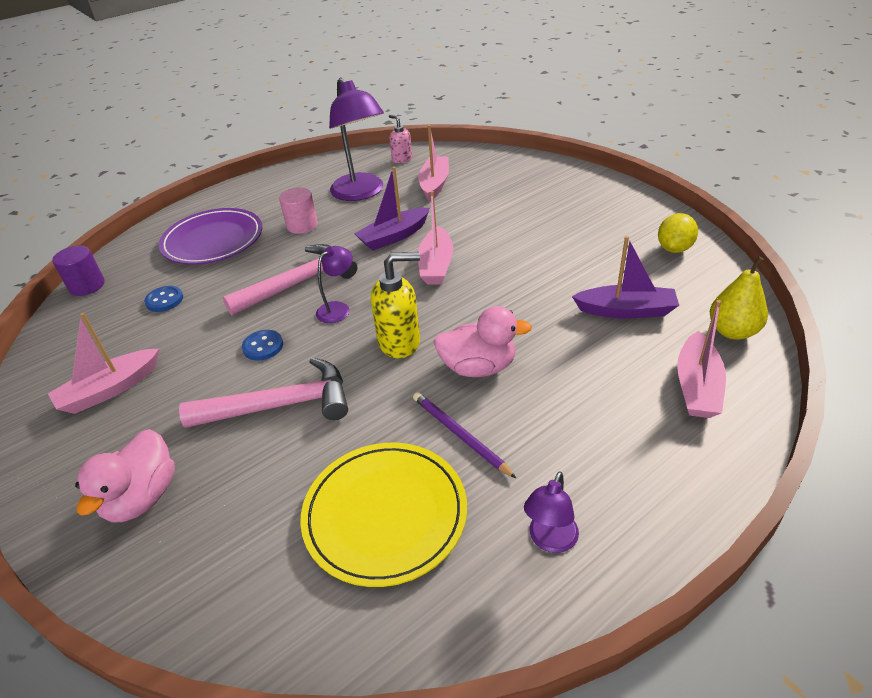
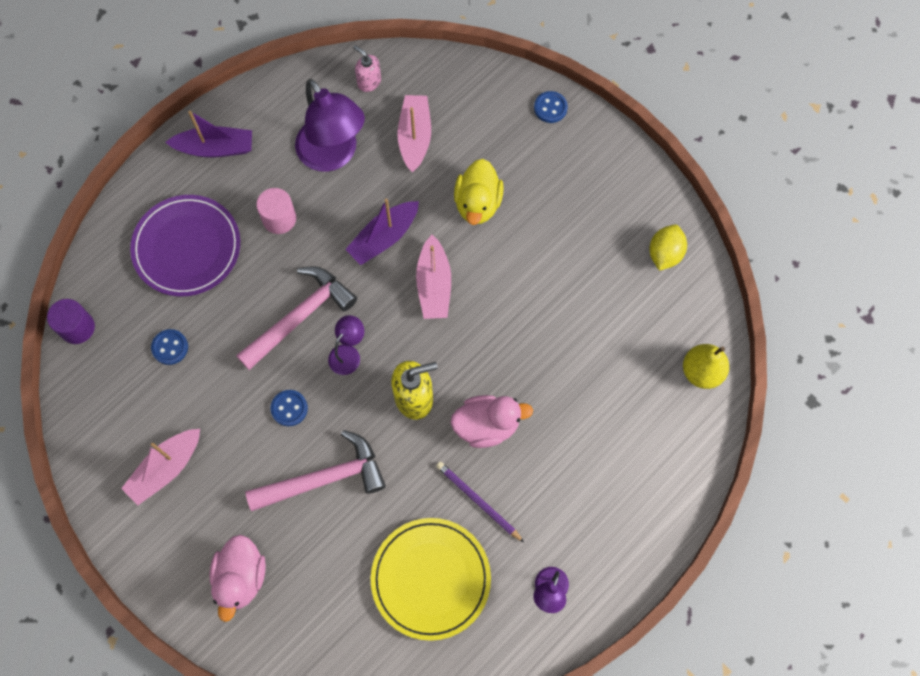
camera: 10 degrees left, 30 degrees up
purple boat [572,236,679,319] -> purple boat moved to [165,111,252,158]
pink boat [677,300,726,418] -> none
none -> yellow duck [454,159,504,225]
none -> blue button [534,91,568,123]

